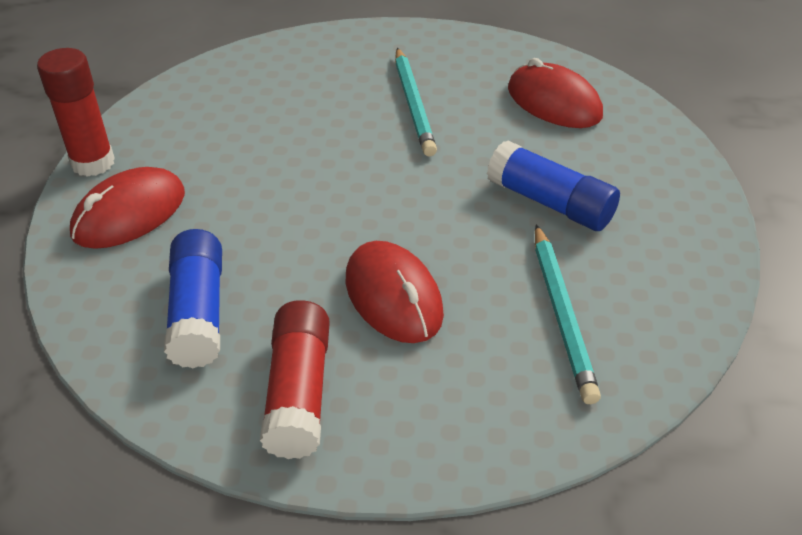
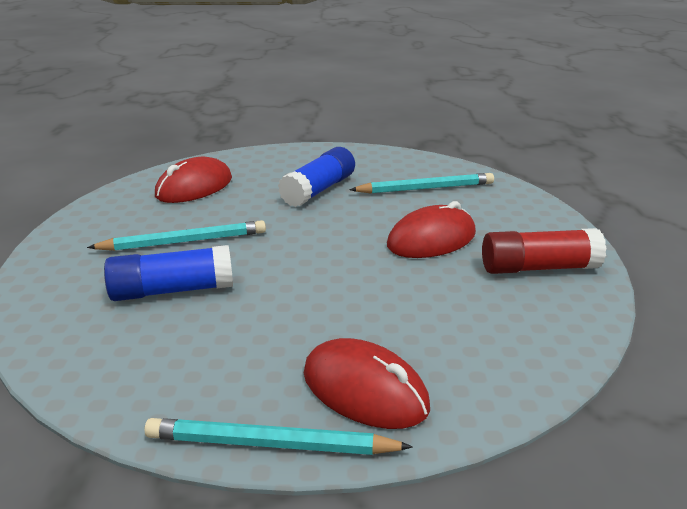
camera: 95 degrees left, 15 degrees down
red glue stick [37,48,115,177] -> turquoise pencil [144,418,413,455]
blue glue stick [164,229,222,368] -> blue glue stick moved to [104,245,233,301]

